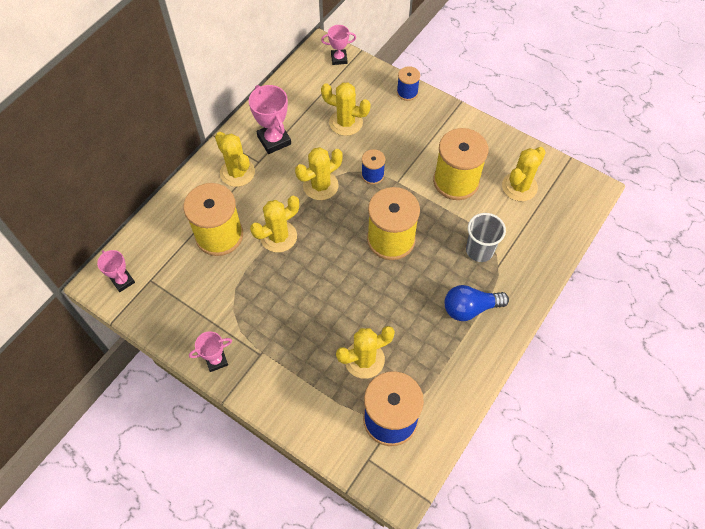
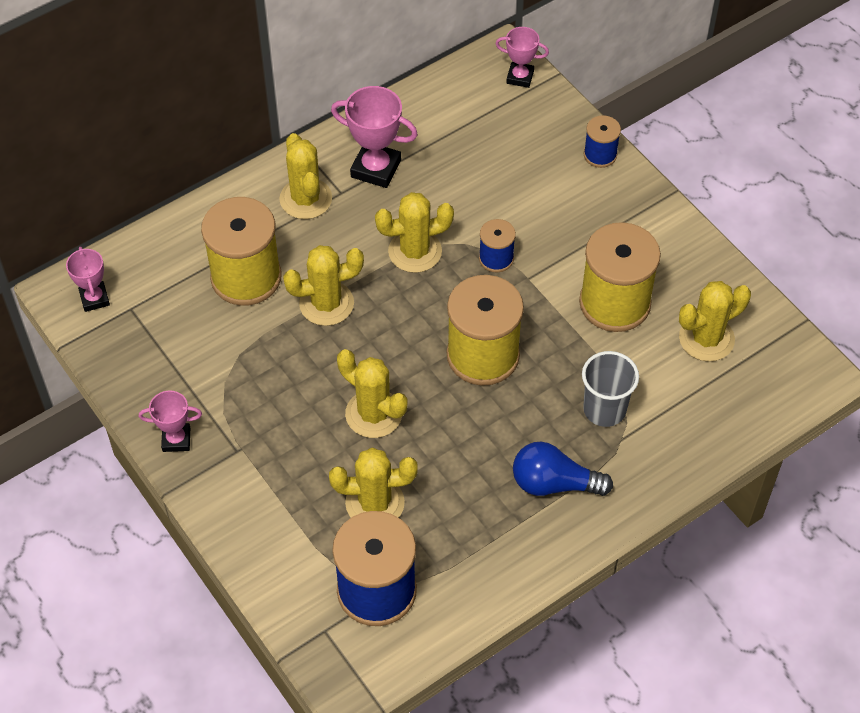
camera: 20 degrees right, 5 degrees down
pink trophy [249,85,291,154] -> pink trophy turned 60 degrees counterclockwise [331,86,418,188]
yellow cactus [321,82,371,136] -> yellow cactus moved to [337,349,407,438]

